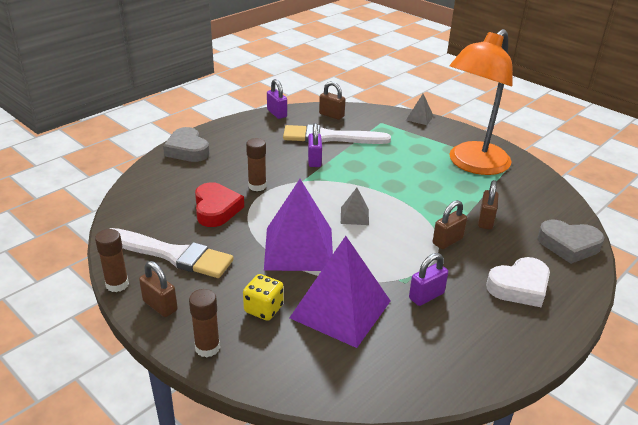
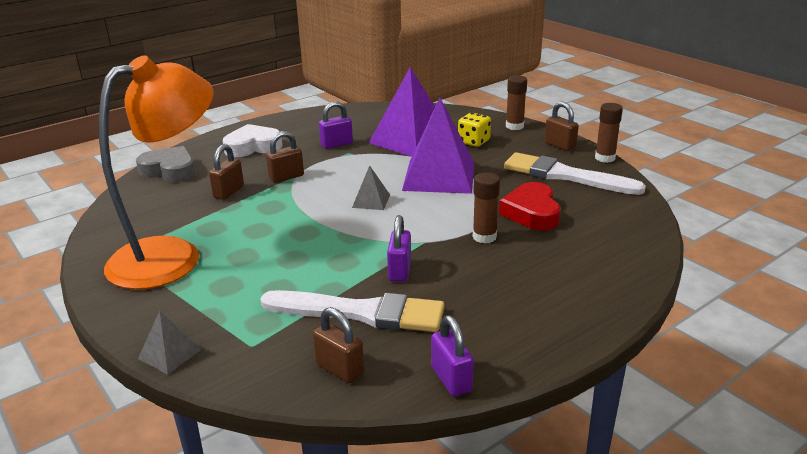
camera: 170 degrees left, 5 degrees down
grey heart [163,127,210,162] -> none

